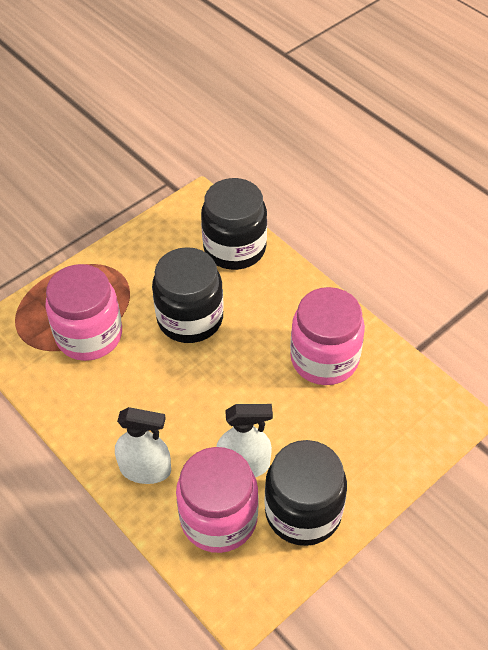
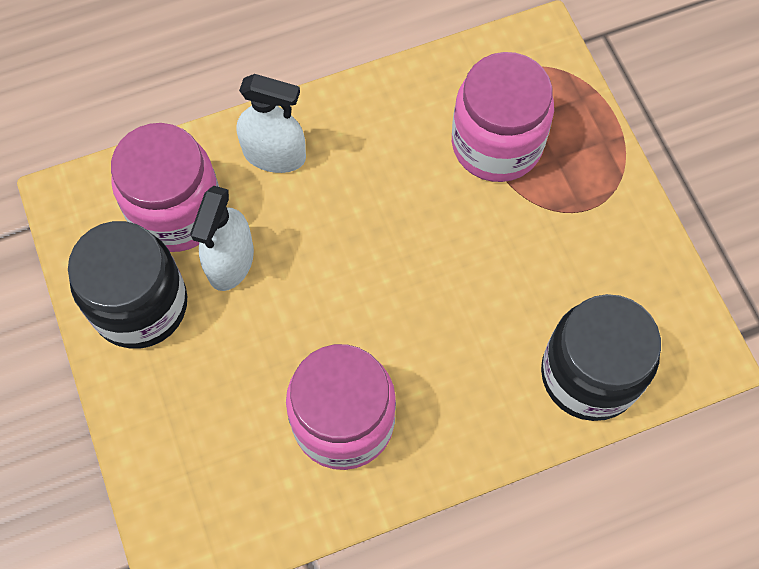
camera: 110 degrees right, 15 degrees up
white spray bottle [115,407,171,484] -> white spray bottle turned 105 degrees counterclockwise [236,74,306,173]
black jar [152,247,224,343] -> none

